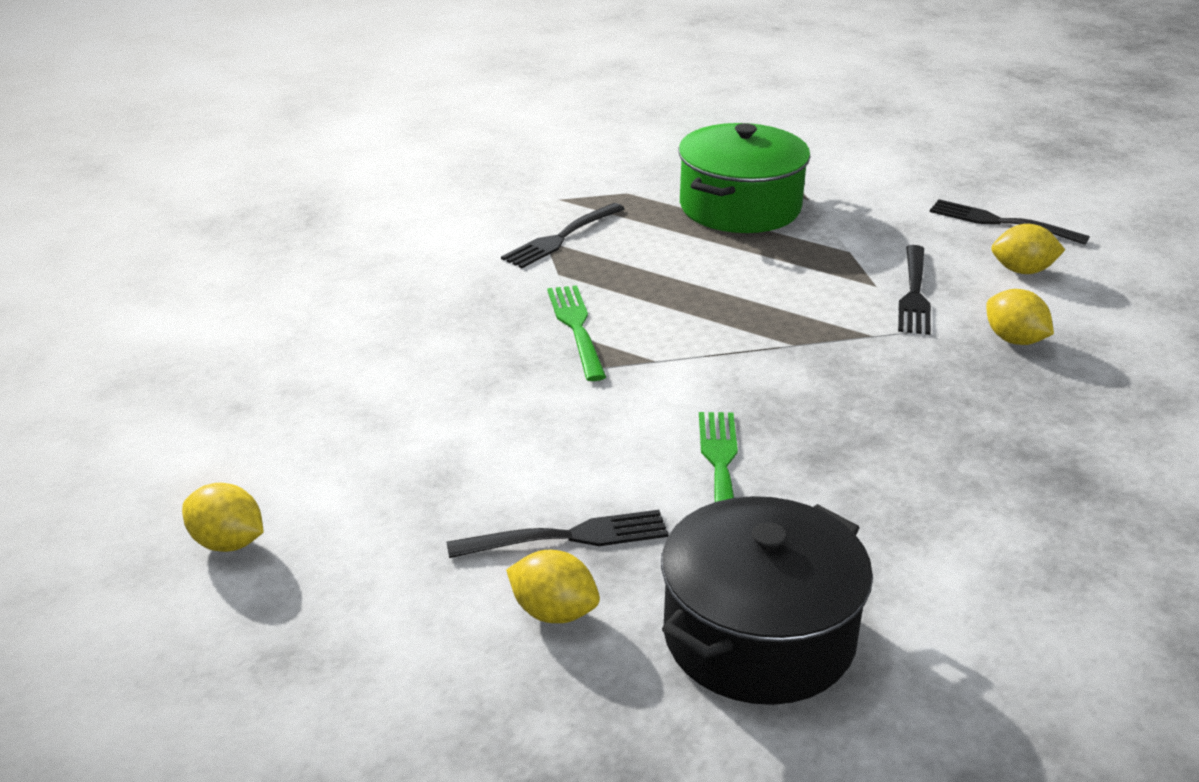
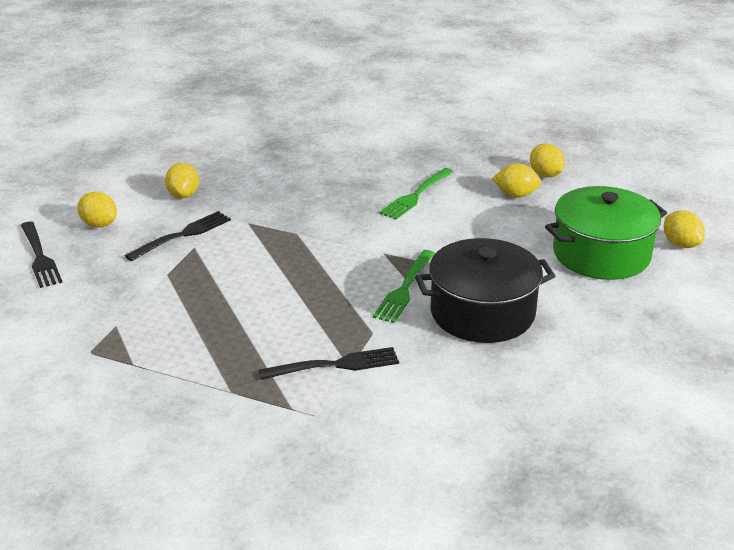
camera: 145 degrees left, 0 degrees up
black fork [446,510,669,558] -> yellow lemon [492,164,541,198]
black pot [661,496,873,705] -> black pot moved to [415,238,555,343]
green pot [678,123,810,233] -> green pot moved to [545,186,667,280]

